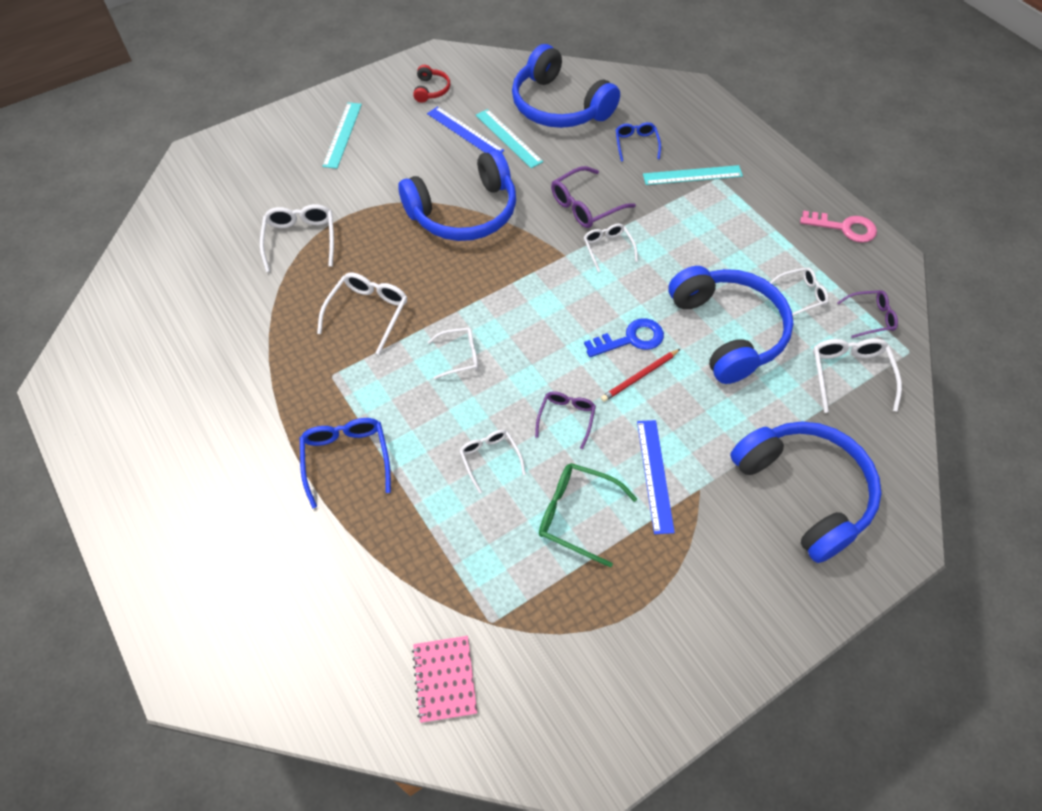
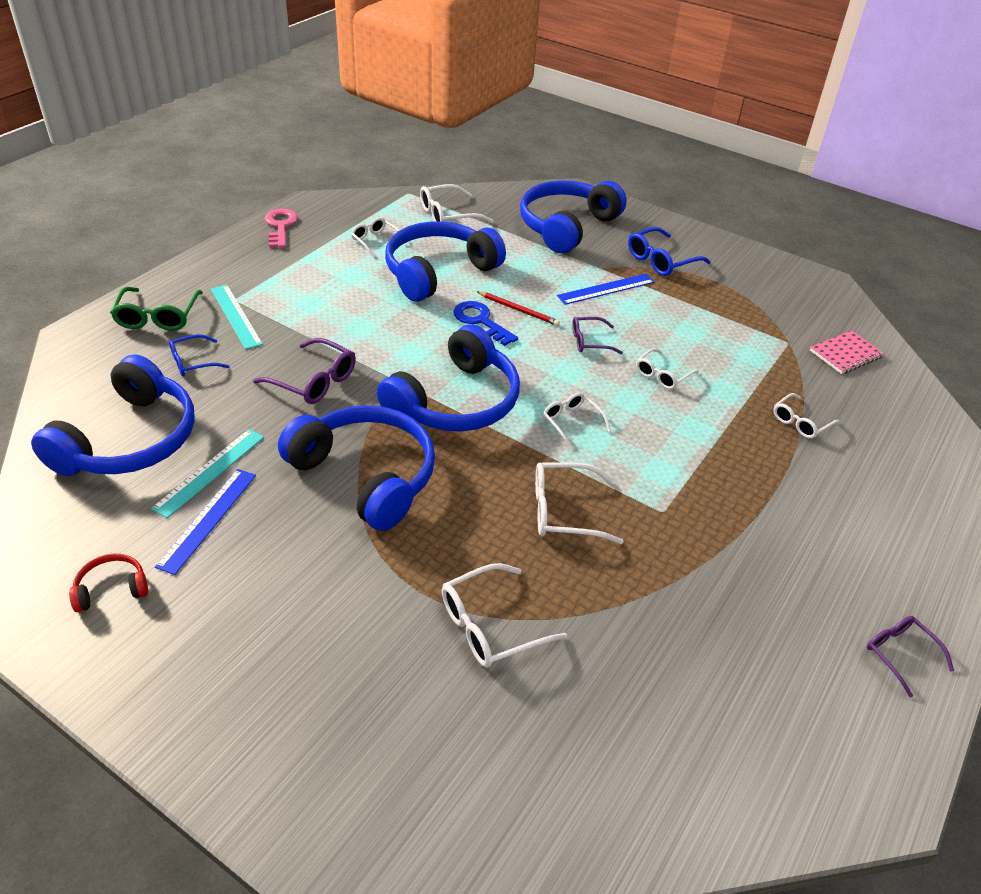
camera: 115 degrees left, 15 degrees down
blue glasses [300,418,391,508] -> blue glasses moved to [628,227,711,276]
turquoise ruler [322,102,362,169] -> none
green glasses [539,463,637,568] -> green glasses moved to [110,287,203,331]
white glasses [584,224,638,272] -> white glasses moved to [773,393,840,439]
purple glasses [837,290,898,338] -> purple glasses moved to [867,616,954,698]
none -> blue headphones [377,324,520,432]

